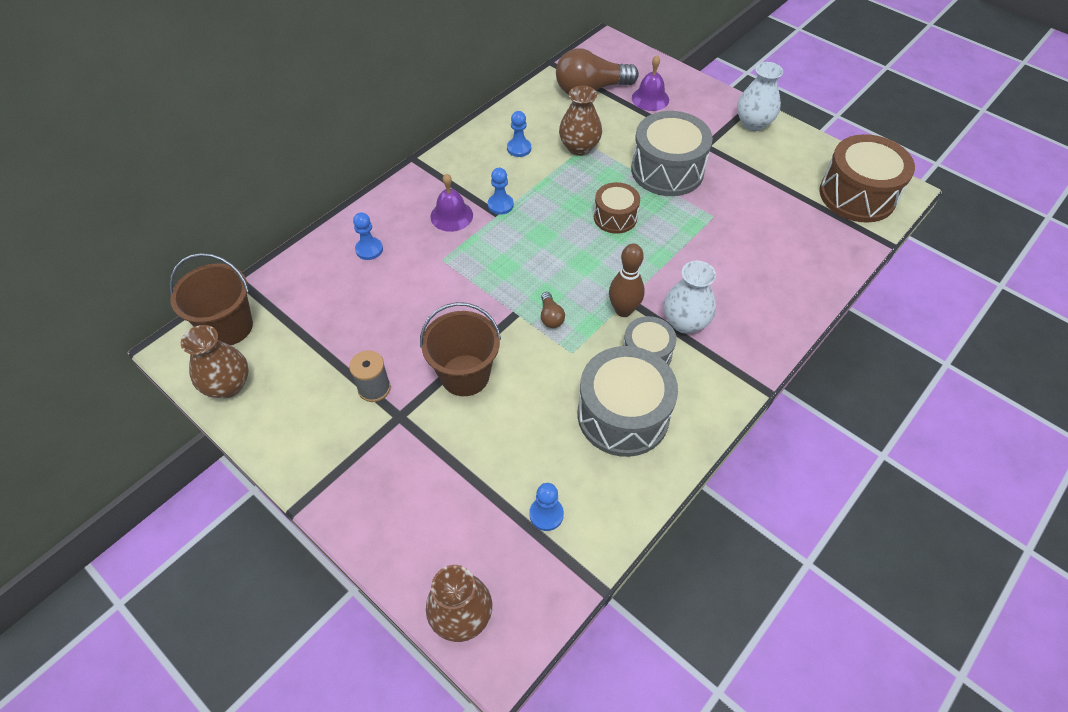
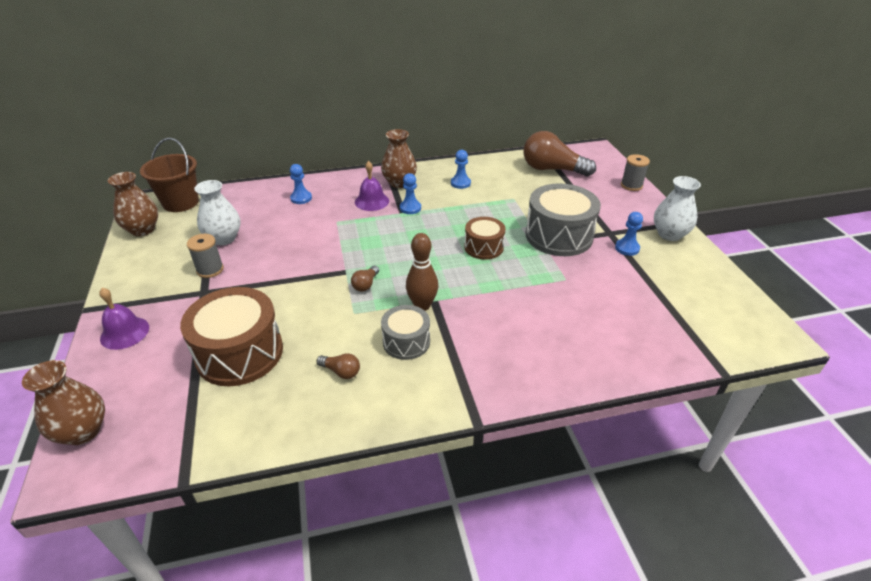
camera: 35 degrees right, 15 degrees down
brown bucket [420,302,501,396] -> none
blue pawn [529,483,564,531] -> blue pawn moved to [615,212,643,256]
brown vase [559,86,602,156] -> brown vase moved to [381,129,417,188]
grey drum [578,346,678,457] -> brown light bulb [317,353,360,379]
purple bell [632,56,669,111] -> purple bell moved to [99,288,149,350]
white vase [664,261,716,334] -> white vase moved to [194,180,240,245]
brown drum [819,134,915,223] -> brown drum moved to [180,287,283,386]
none -> grey spool [621,154,650,191]

